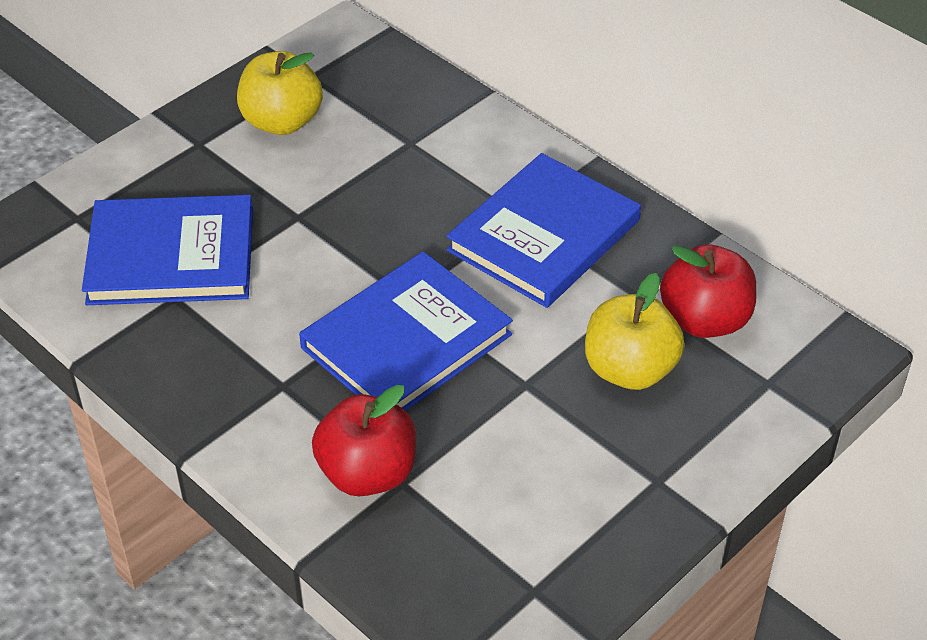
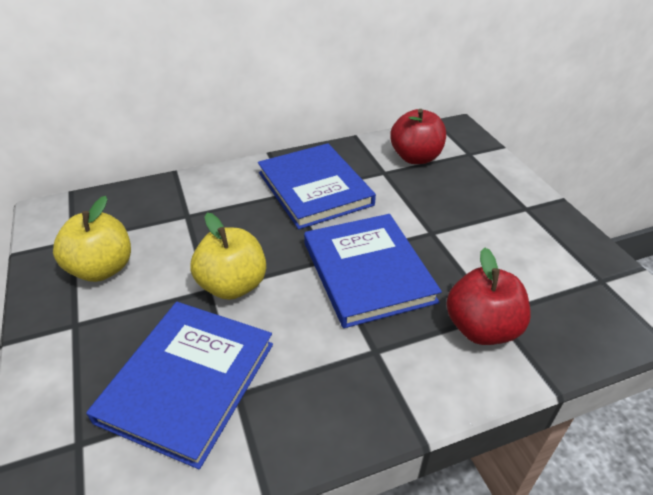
camera: 65 degrees left, 5 degrees down
yellow apple [585,273,685,390] -> yellow apple moved to [190,213,266,300]

